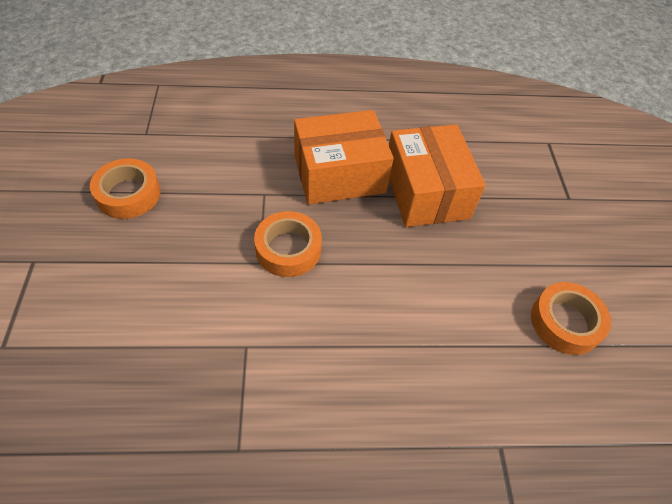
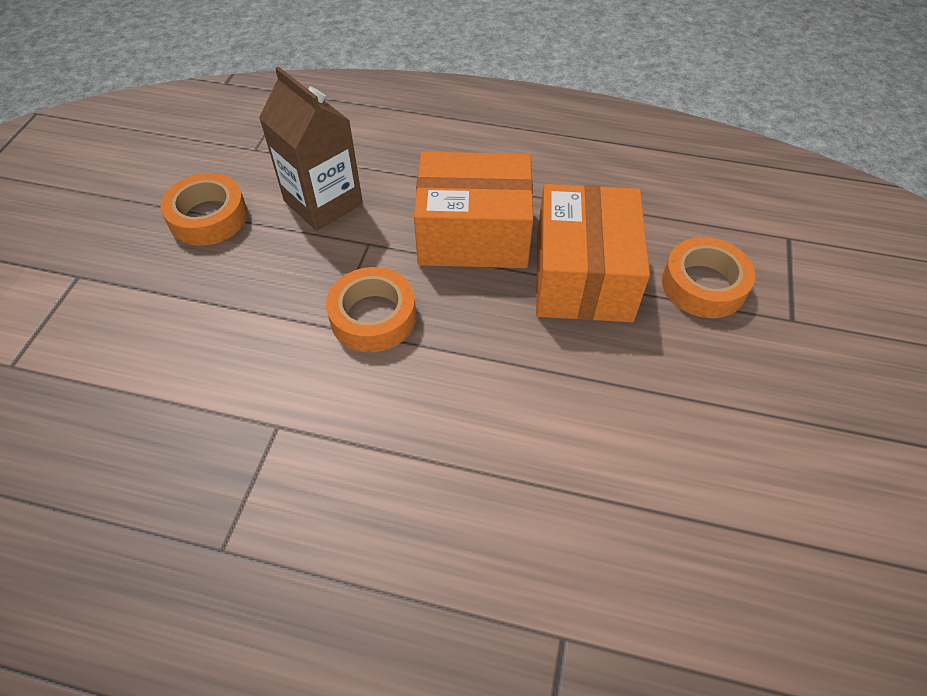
camera: 20 degrees right, 0 degrees up
orange tape [531,282,611,355] -> orange tape moved to [662,237,755,318]
none -> brown carton [259,66,363,231]

